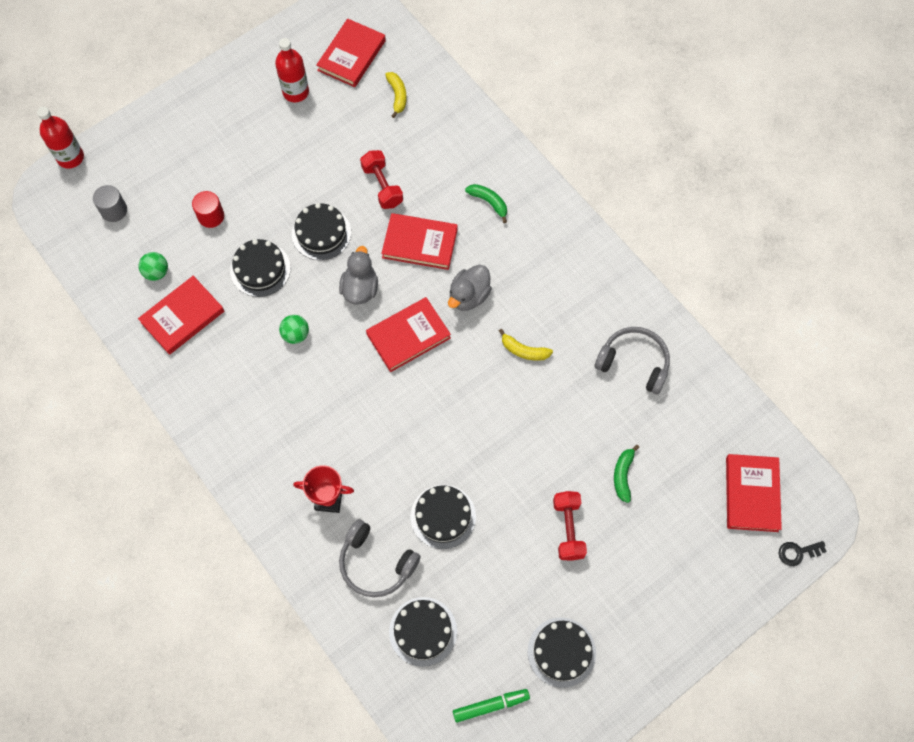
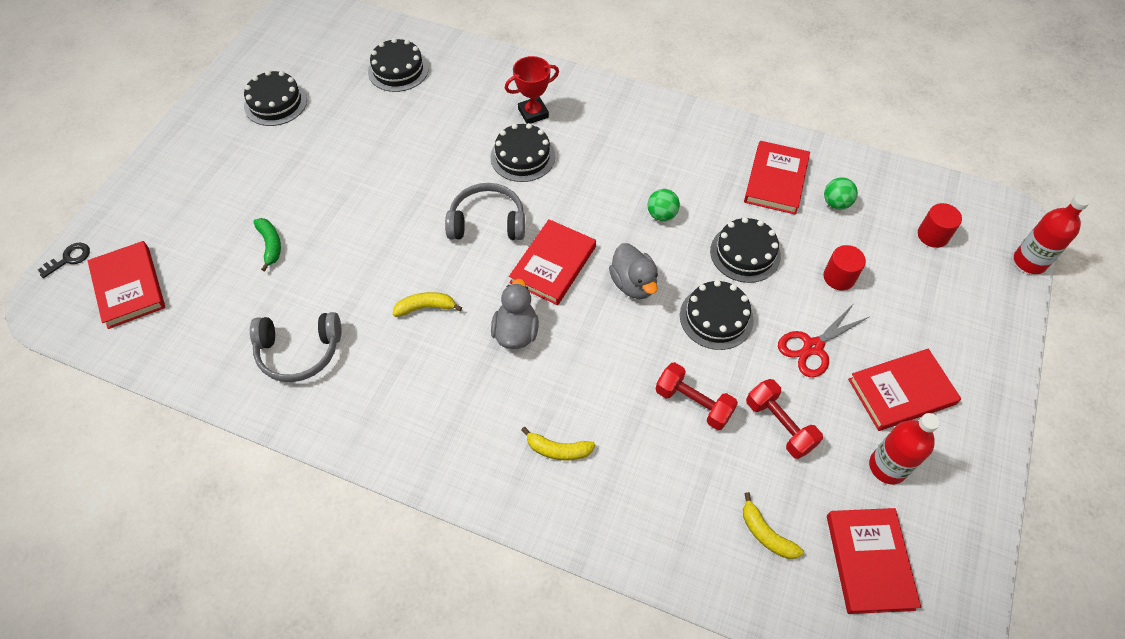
camera: 150 degrees right, 10 degrees down
grey cylinder [93,185,127,222] -> red cylinder [918,203,962,248]
grey headphones [339,519,421,597] -> grey headphones moved to [445,183,525,240]
red book [381,213,458,270] -> red book moved to [848,349,961,431]
black cake [410,485,476,549] -> black cake moved to [490,123,555,182]
green marker [453,689,530,723] -> none
green banana [465,184,507,223] -> yellow banana [521,427,595,461]
red dumbbell [553,491,587,561] -> red dumbbell moved to [746,379,823,459]
none -> red scissors [778,305,869,377]

